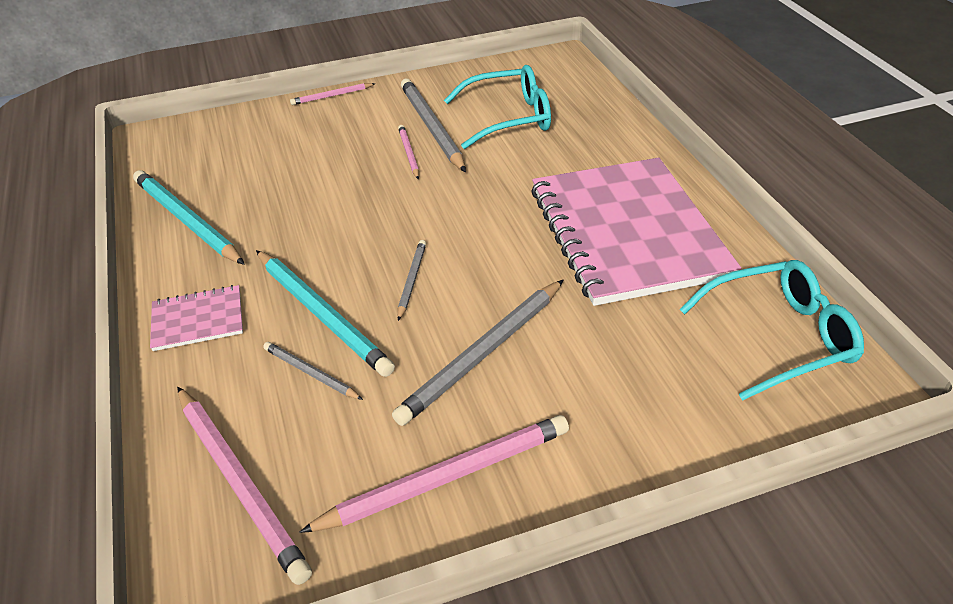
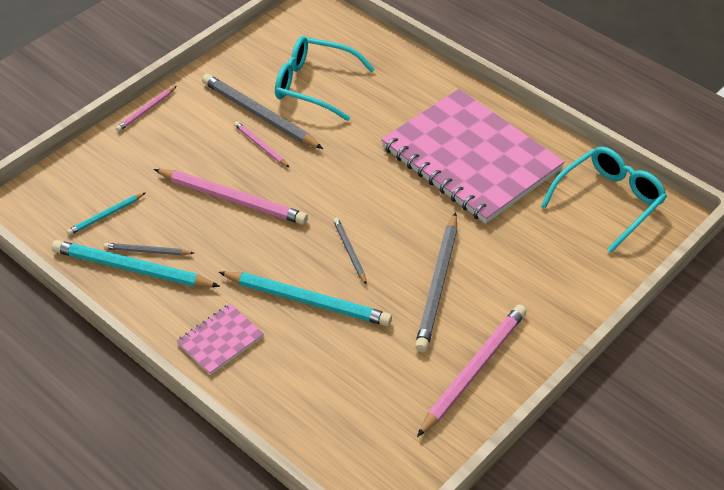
camera: 30 degrees left, 5 degrees up
pink pencil [177,387,312,585] -> pink pencil moved to [154,169,308,225]
grey pencil [263,342,363,400] -> grey pencil moved to [104,243,194,255]
turquoise glasses [444,65,551,149] -> turquoise glasses turned 120 degrees counterclockwise [275,36,375,121]
none -> turquoise pencil [67,193,145,235]

